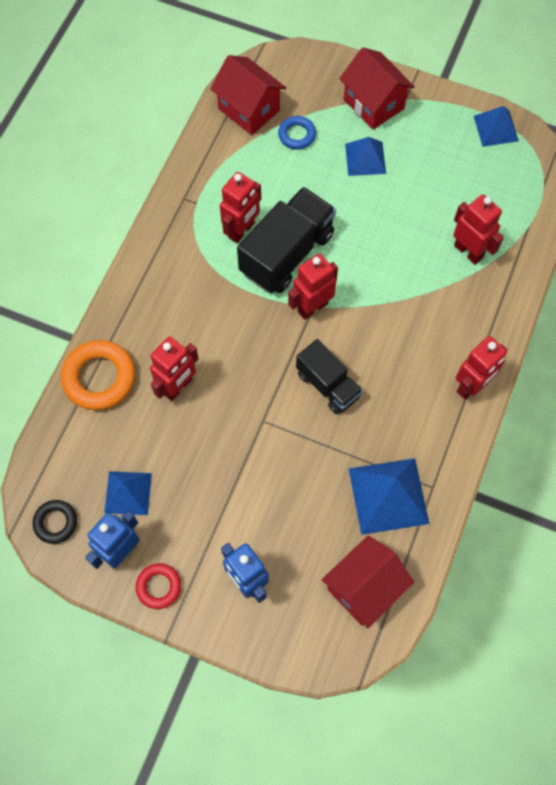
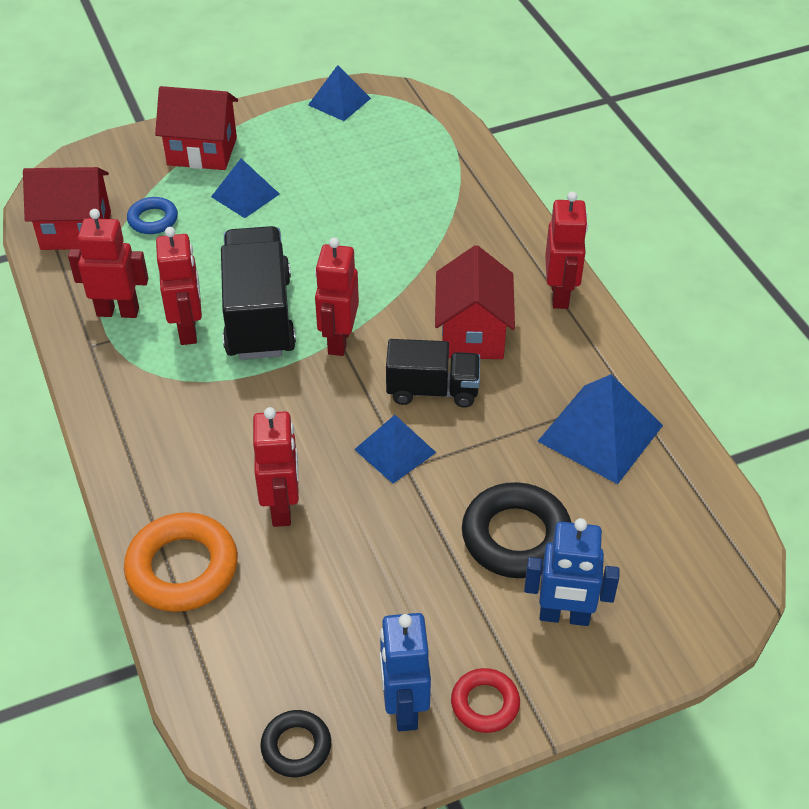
camera: 45 degrees left, 20 degrees down
blue pyramid [104,471,152,515] -> blue pyramid moved to [354,415,436,484]
red house [322,535,414,628] -> red house moved to [435,245,515,359]
red robot [453,194,504,265] -> red robot moved to [68,209,148,318]
none -> black ring [462,482,572,578]

